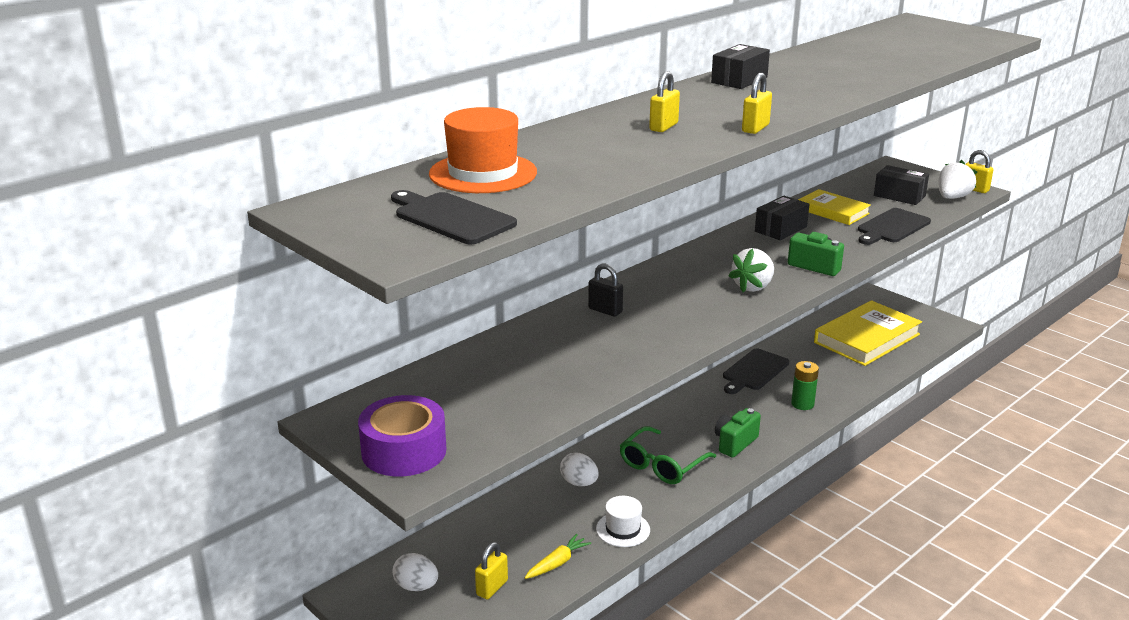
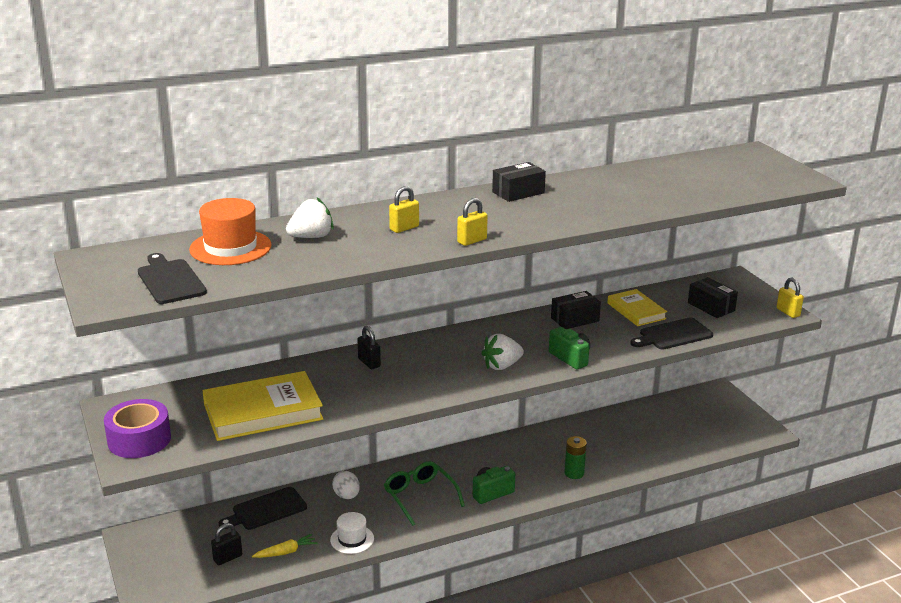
camera: 20 degrees right, 0 degrees up
white egg [392,553,438,591] -> none
yellow padlock [475,542,508,599] -> black padlock [211,523,242,565]
green glasses [620,426,716,484] -> green glasses turned 90 degrees clockwise [384,461,465,526]
black cutting board [723,348,789,394] -> black cutting board moved to [219,487,307,530]
yellow book [814,300,922,366] -> yellow book moved to [203,371,323,441]
white strawberry [939,160,977,199] -> white strawberry moved to [286,197,334,238]

